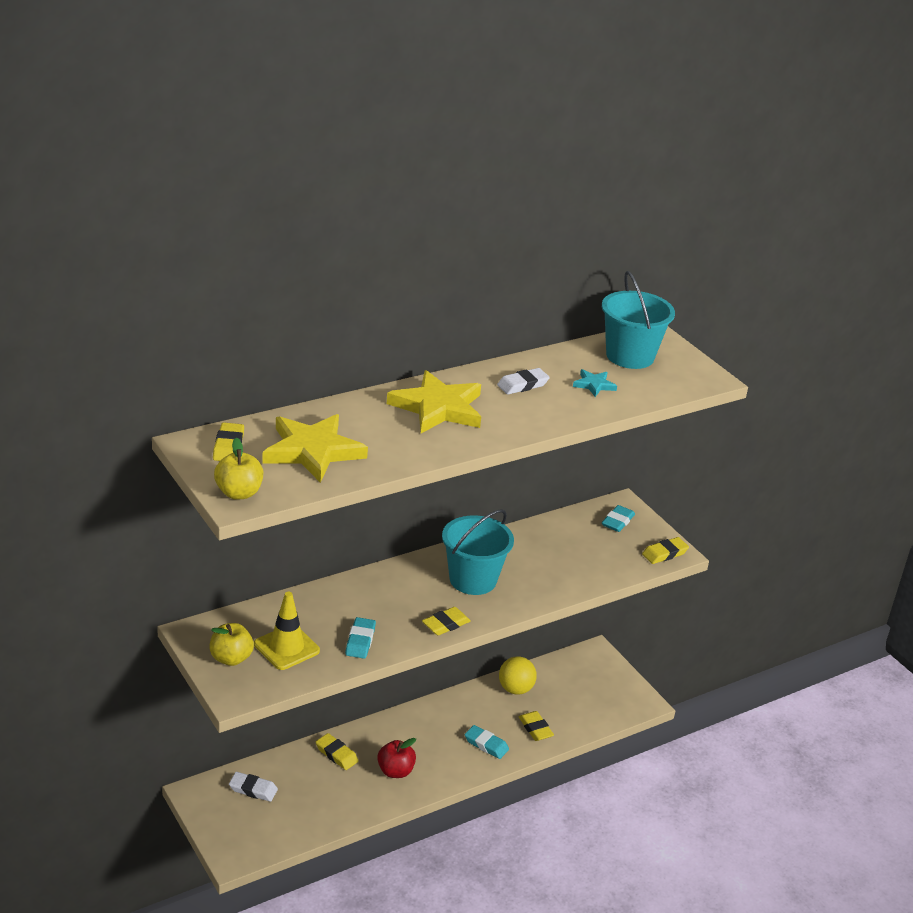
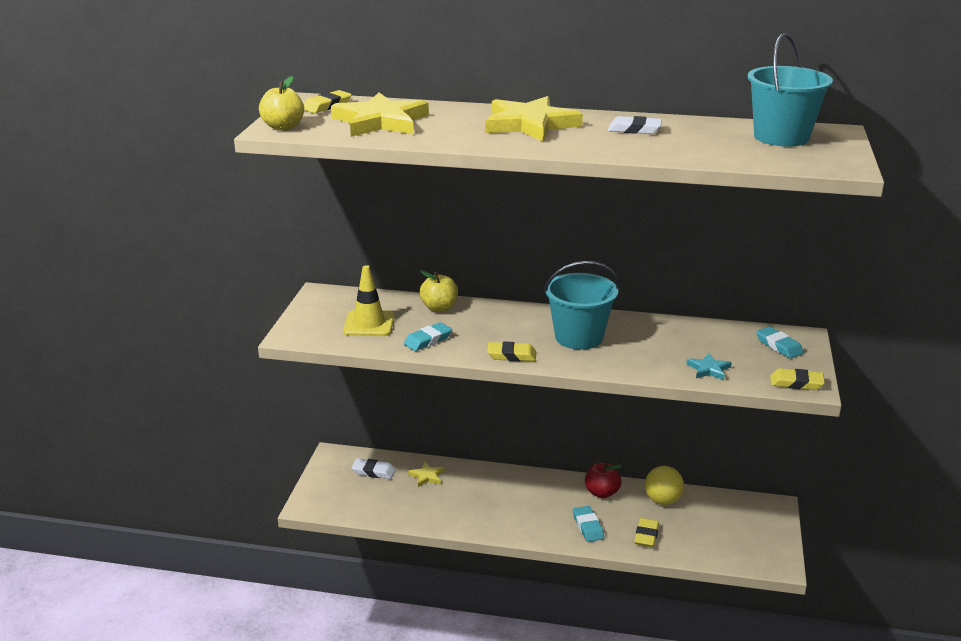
camera: 45 degrees right, 5 degrees down
yellow apple [209,623,254,666] -> yellow apple moved to [419,270,458,312]
white eraser [229,772,278,802] -> white eraser turned 45 degrees counterclockwise [352,458,396,479]
yellow eraser [316,733,359,770] -> none
red apple [377,738,416,778] -> red apple moved to [585,462,622,498]
turquoise star [573,369,617,397] -> turquoise star moved to [686,353,732,380]
turquoise eraser [602,505,635,532] -> turquoise eraser turned 75 degrees clockwise [756,326,804,359]
none -> yellow star [408,462,445,487]

